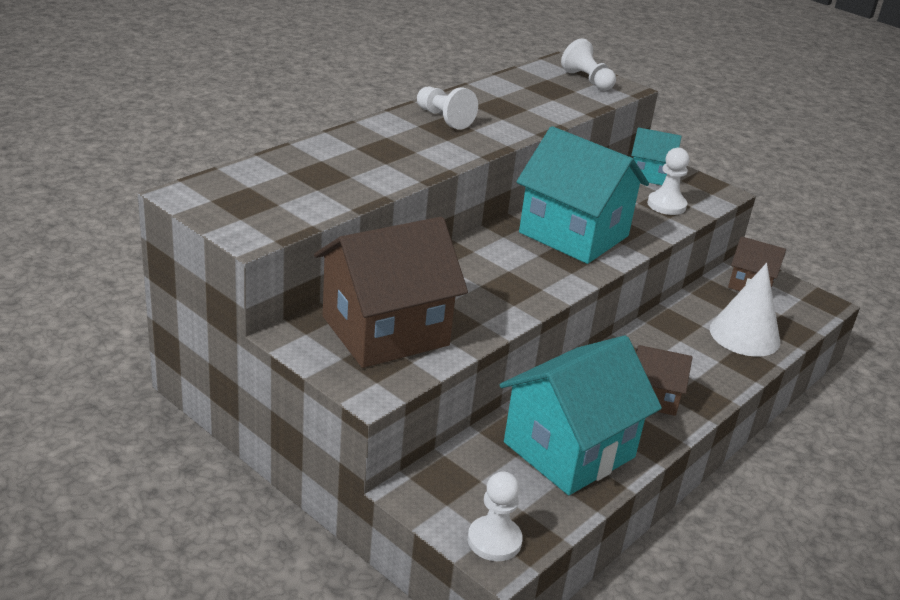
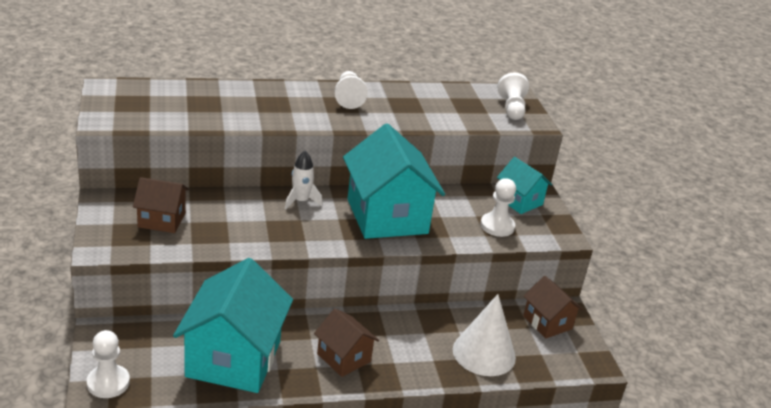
camera: 35 degrees right, 0 degrees up
brown house [314,217,468,368] -> brown house [133,177,189,233], size x0.52
turquoise house [500,335,662,495] -> turquoise house turned 75 degrees counterclockwise [173,258,293,393]
none -> white rocket [285,151,323,210]

